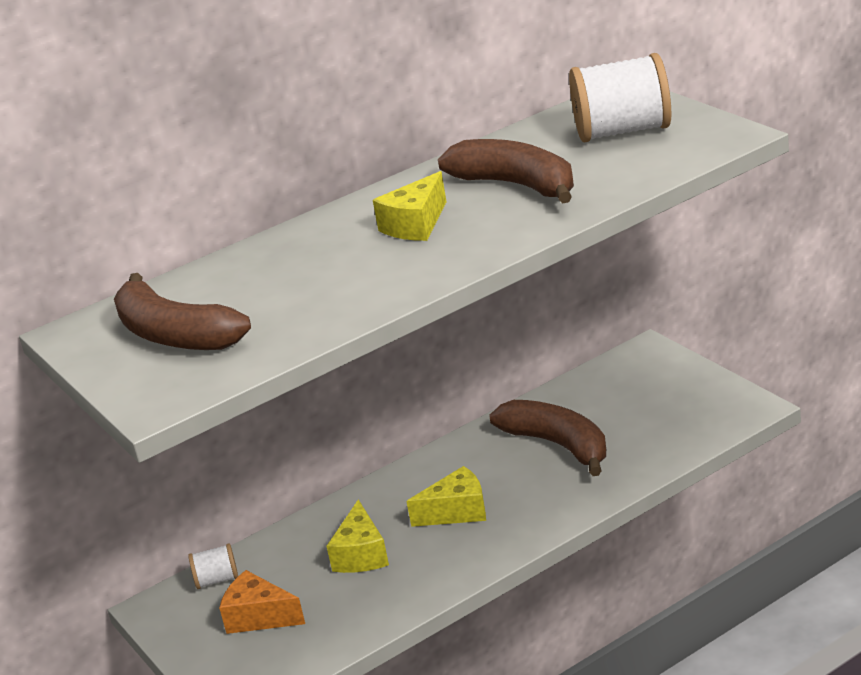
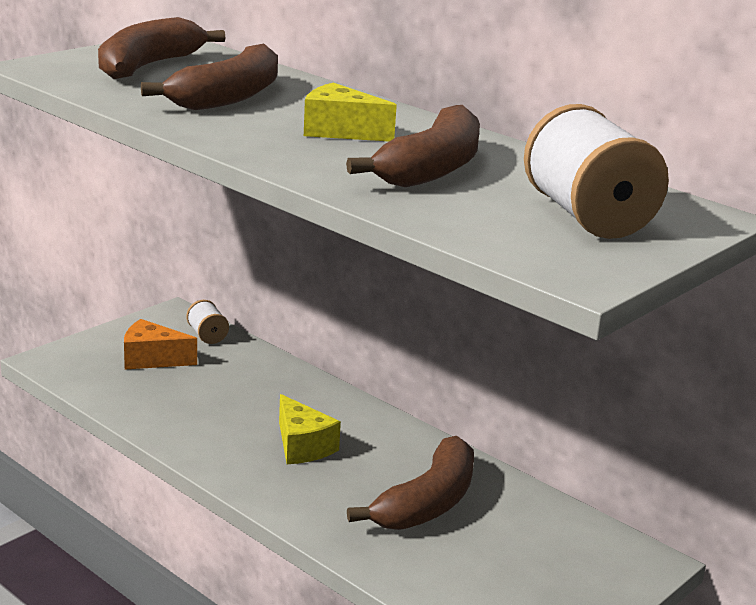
camera: 70 degrees right, 5 degrees down
orange cheese [219,570,305,634] -> orange cheese turned 90 degrees counterclockwise [124,319,197,370]
yellow cheese [326,499,389,573] -> none
none -> brown banana [141,44,278,110]

